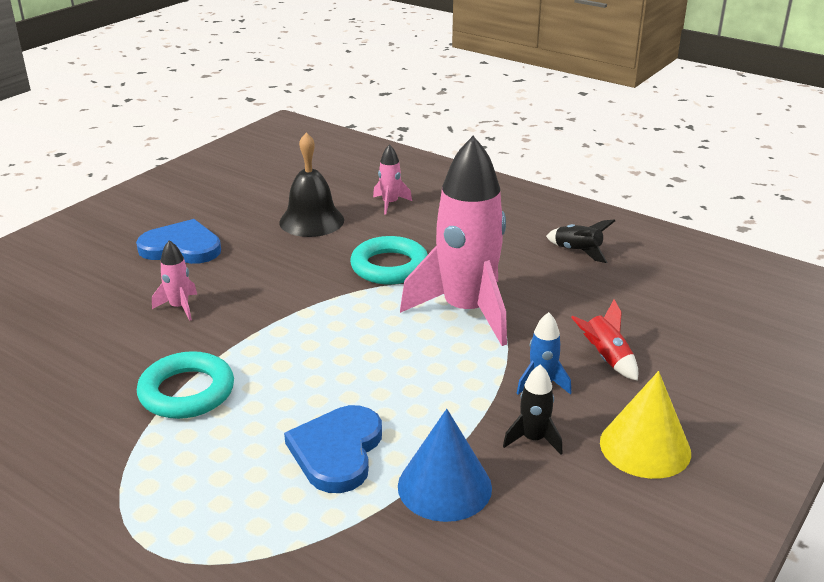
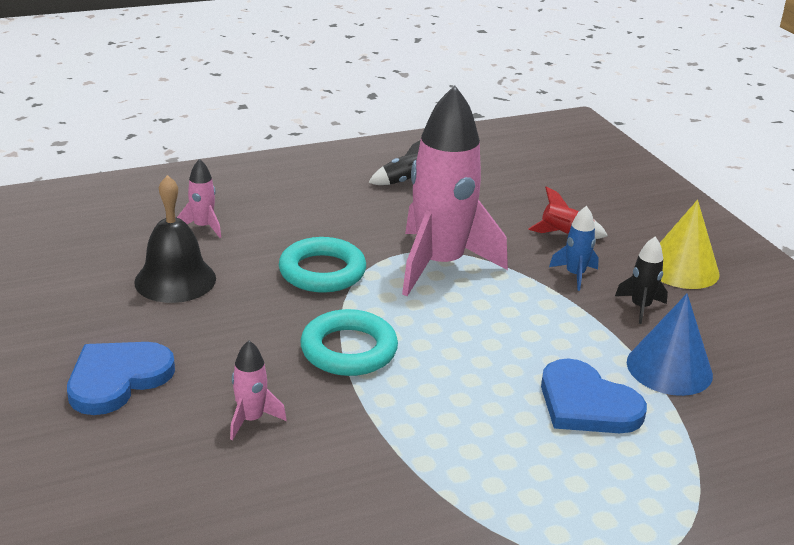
camera: 60 degrees left, 0 degrees up
turquoise ring [137,351,234,419] -> turquoise ring moved to [300,309,398,376]

